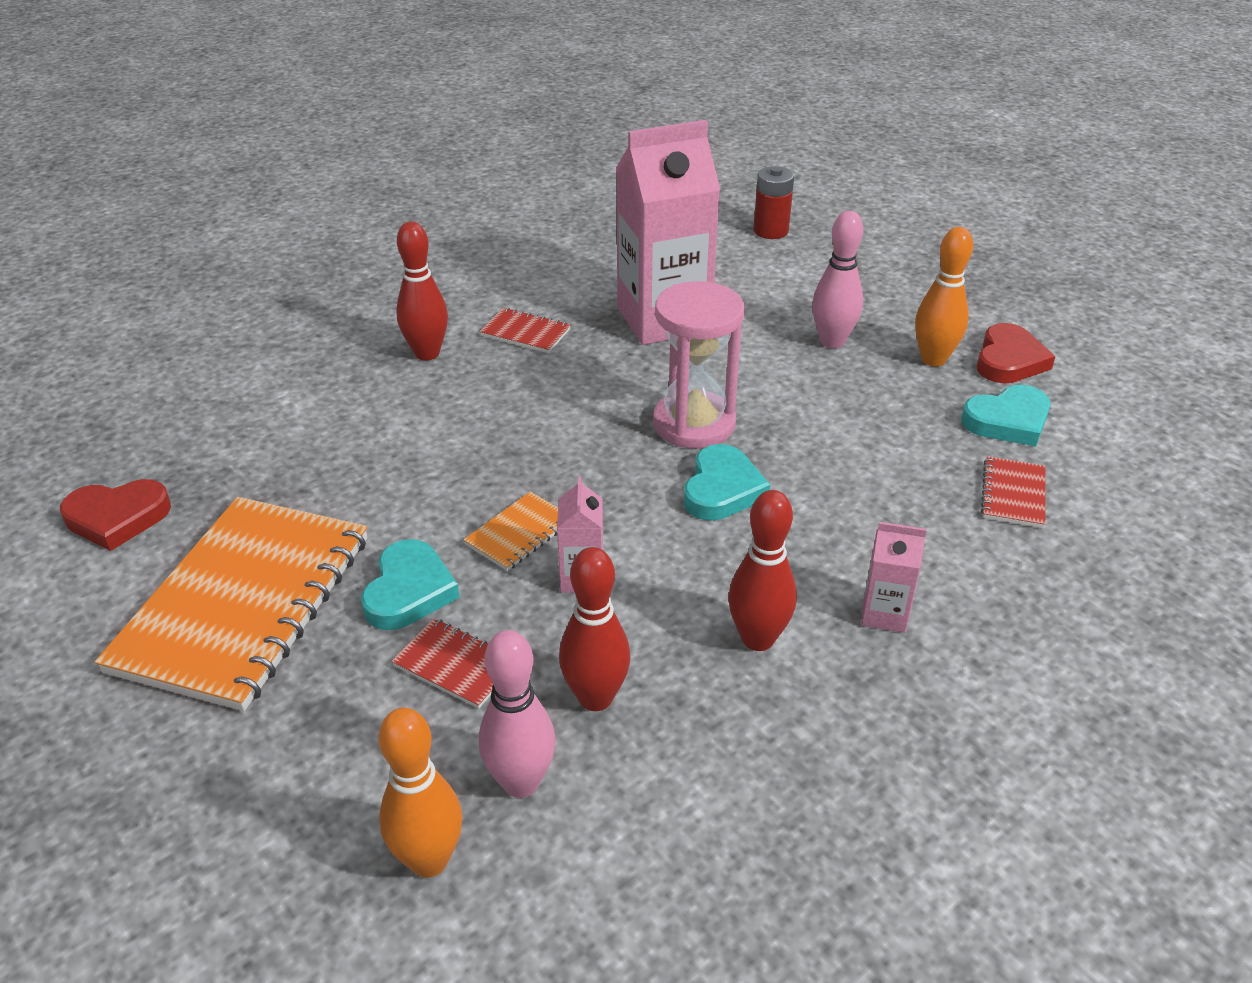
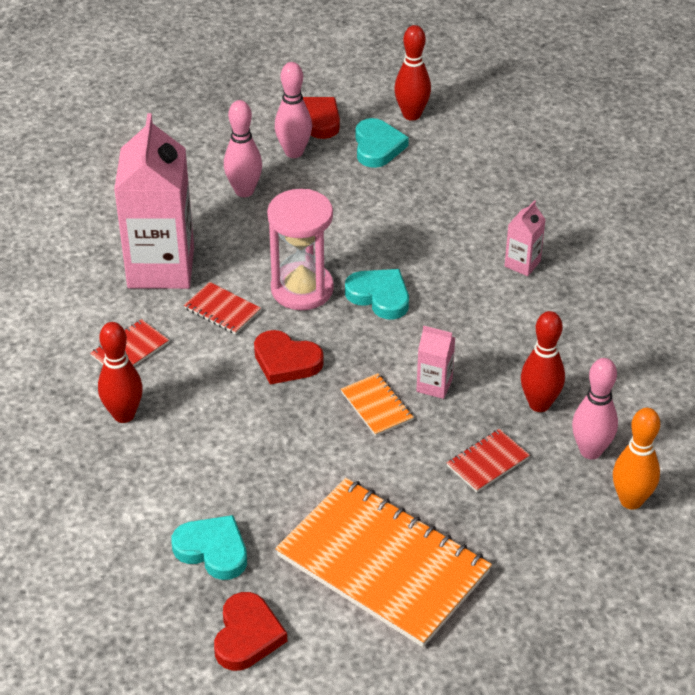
camera: 70 degrees left, 5 degrees up
turquoise heart [361,539,460,630] -> turquoise heart moved to [171,515,247,580]
red bowling pin [728,490,797,651] -> red bowling pin moved to [394,25,431,121]
red battery [753,166,794,239] -> none
orange bowling pin [915,227,973,366] -> pink bowling pin [275,62,312,158]
red notebook [981,456,1045,528] -> red notebook moved to [184,282,261,334]
none -> red heart [254,330,324,385]

